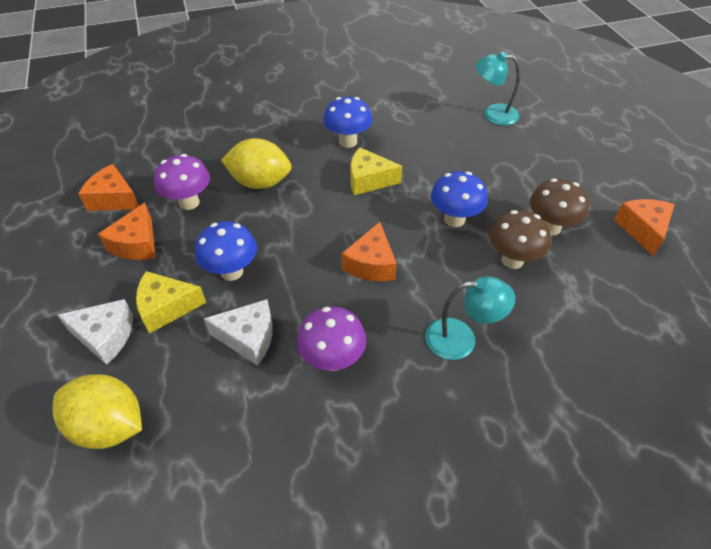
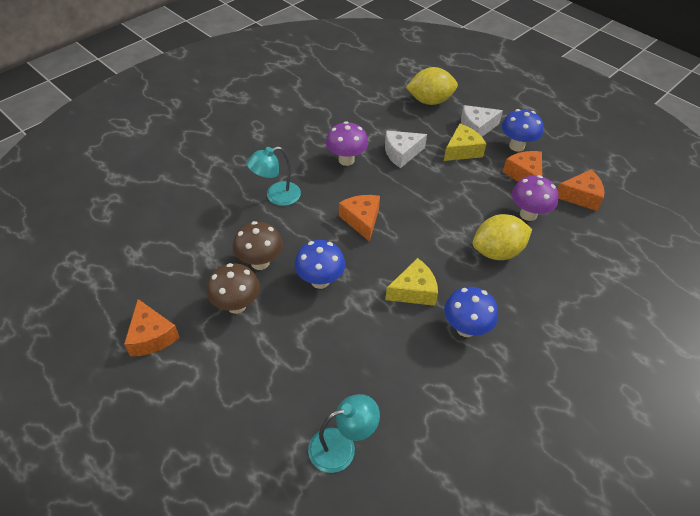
camera: 150 degrees right, 0 degrees up
blue mushroom [195,221,257,281] -> blue mushroom moved to [502,109,543,152]

